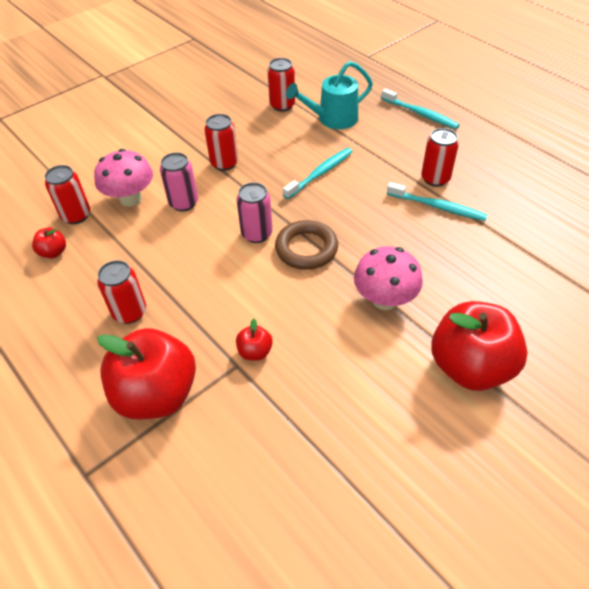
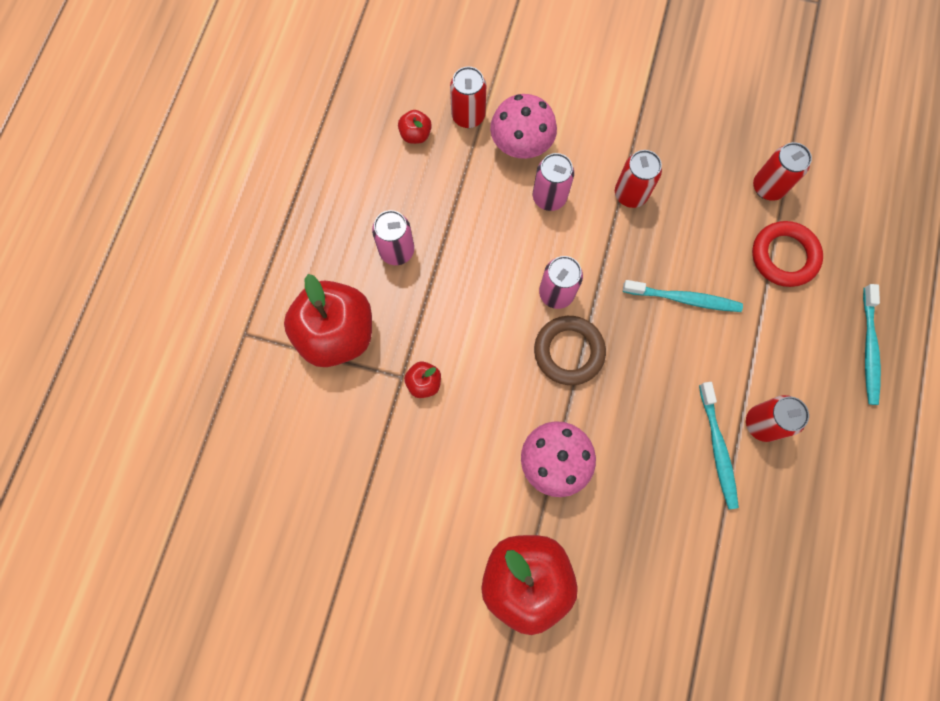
camera: 55 degrees right, 25 degrees up
red can [97,260,146,324] -> pink can [372,210,414,265]
turquoise watering can [286,61,373,129] -> red ring [752,221,823,287]

